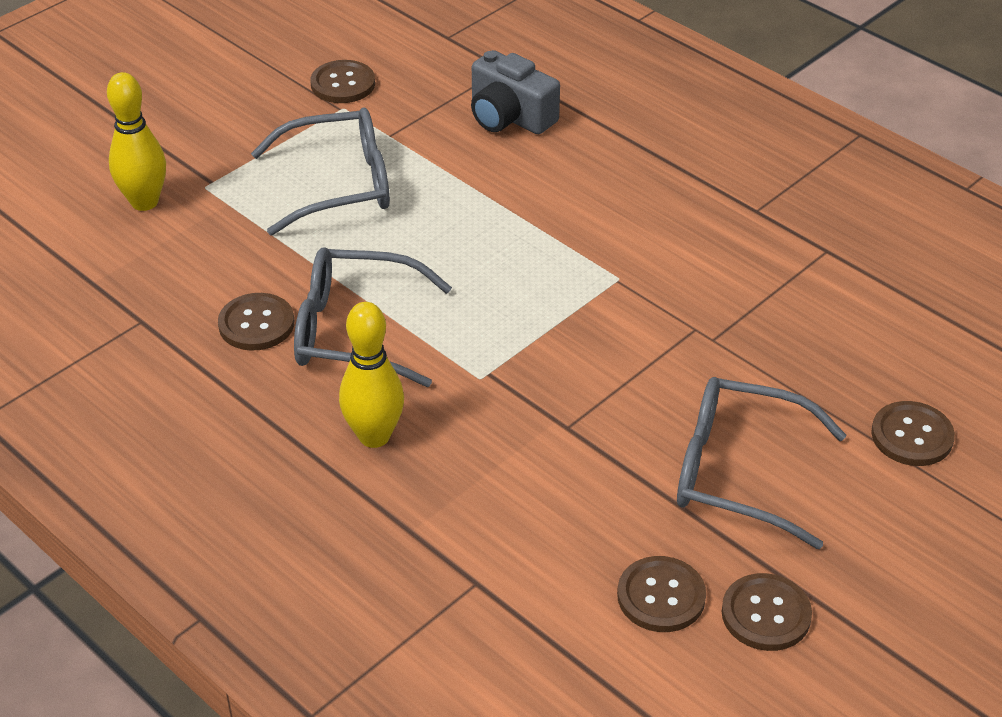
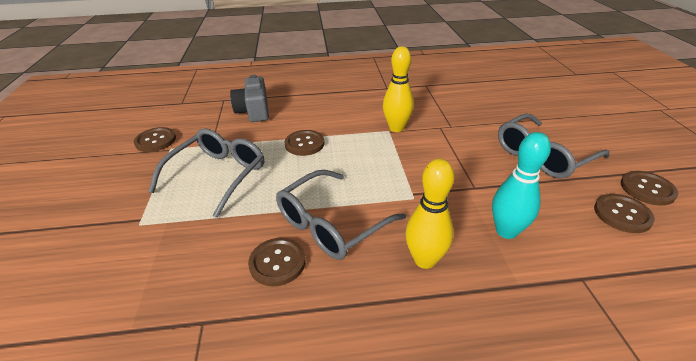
camera: 50 degrees left, 5 degrees down
yellow bowling pin [107,72,166,211] -> yellow bowling pin moved to [383,46,414,132]
grey camera [471,50,560,134] -> grey camera turned 90 degrees clockwise [230,75,269,122]
brown button [871,401,955,466] -> brown button moved to [285,130,325,156]
none -> turquoise bowling pin [492,132,551,239]

